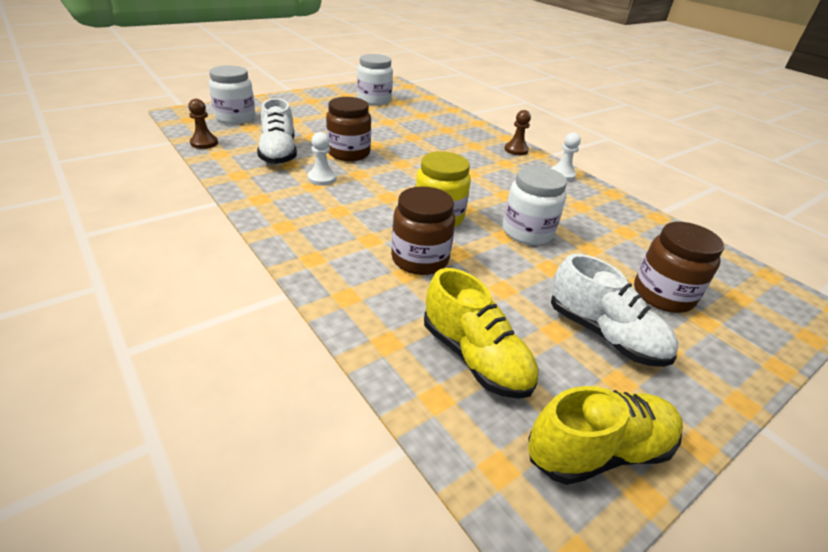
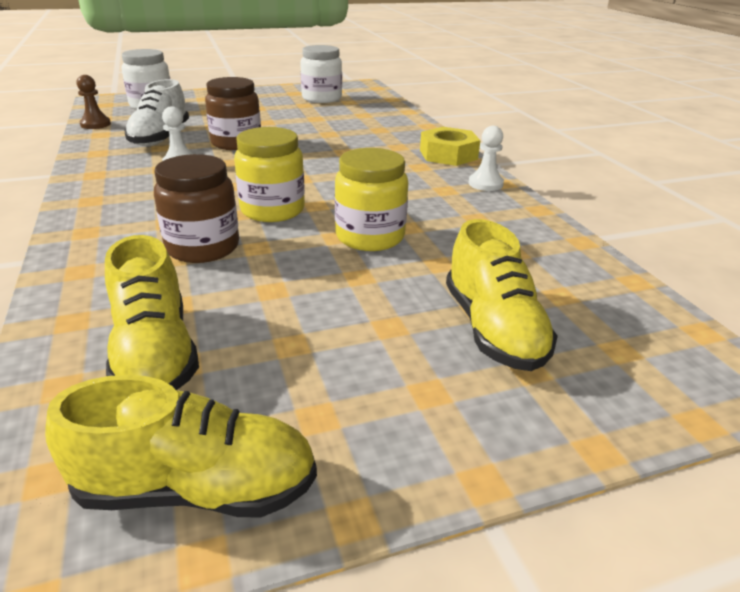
camera: 20 degrees right, 5 degrees down
white jar [503,166,567,245] -> yellow jar [335,148,408,251]
brown pawn [504,110,531,155] -> yellow nut [420,127,480,166]
white shoe [551,254,679,367] -> none
brown jar [634,222,724,313] -> yellow shoe [446,219,558,371]

